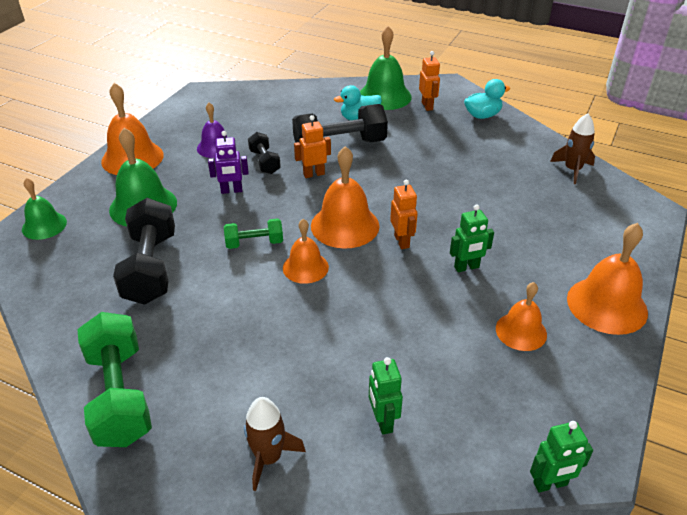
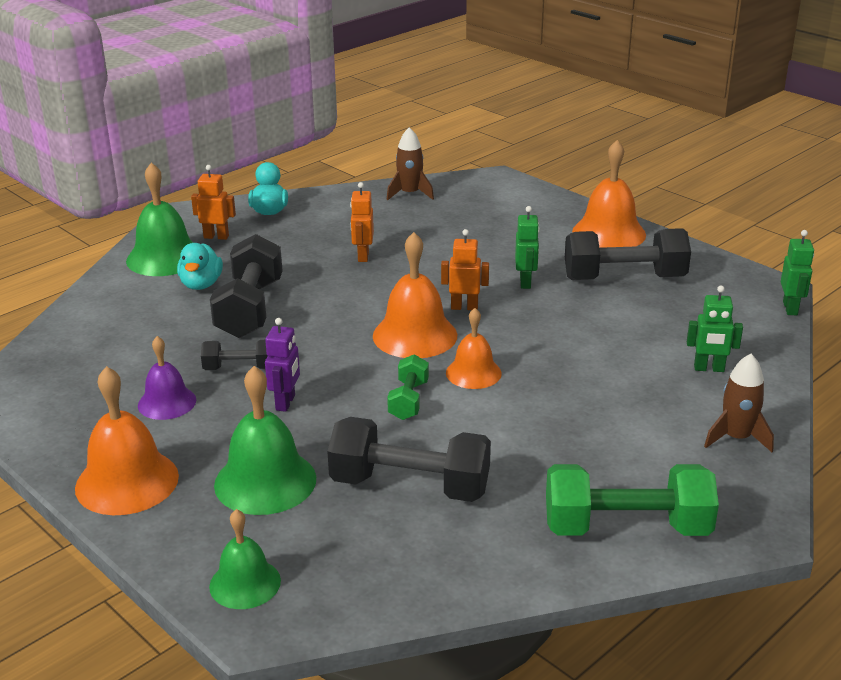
camera: 70 degrees left, 10 degrees down
orange robot [294,115,331,178] -> orange robot moved to [350,182,374,262]
orange bell [496,282,547,351] -> black dumbbell [565,228,691,280]

